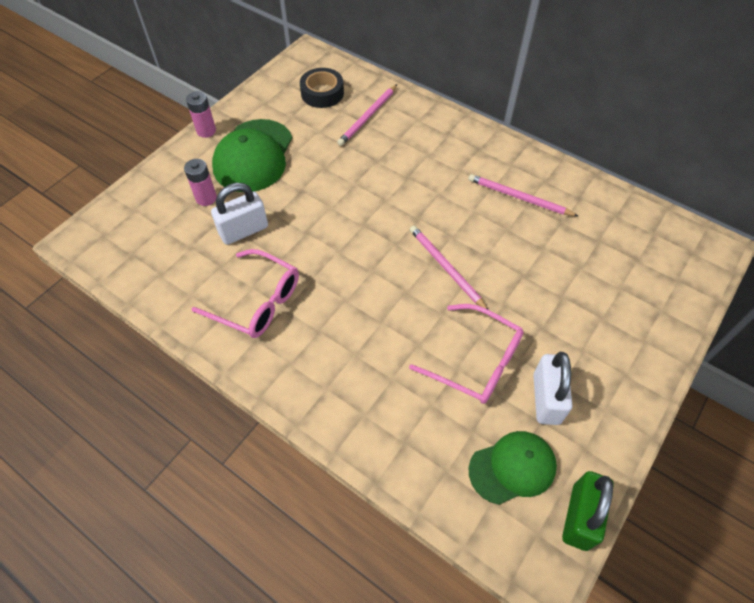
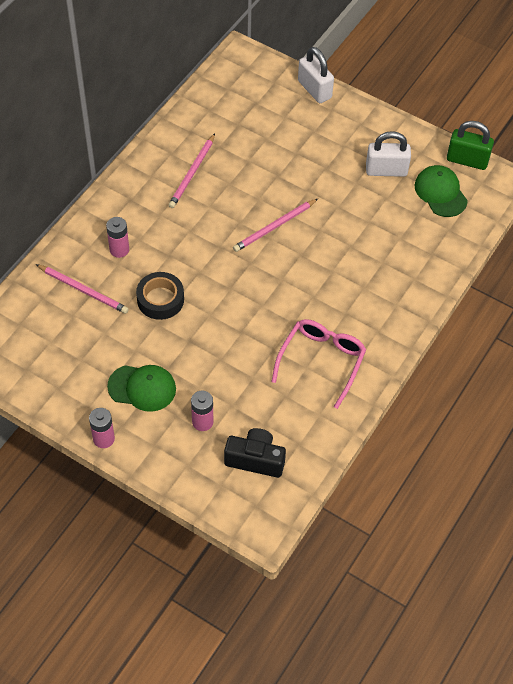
camera: 95 degrees left, 0 degrees up
white padlock [211,183,268,245] -> white padlock moved to [298,47,334,103]
green cap [212,119,292,192] -> green cap [107,365,176,412], size x0.66
black tape [300,68,344,108] -> black tape moved to [136,272,184,320]
pink glasses [409,304,524,404] -> none
none -> pink battery [106,217,129,258]
none -> black camera [224,428,286,478]

